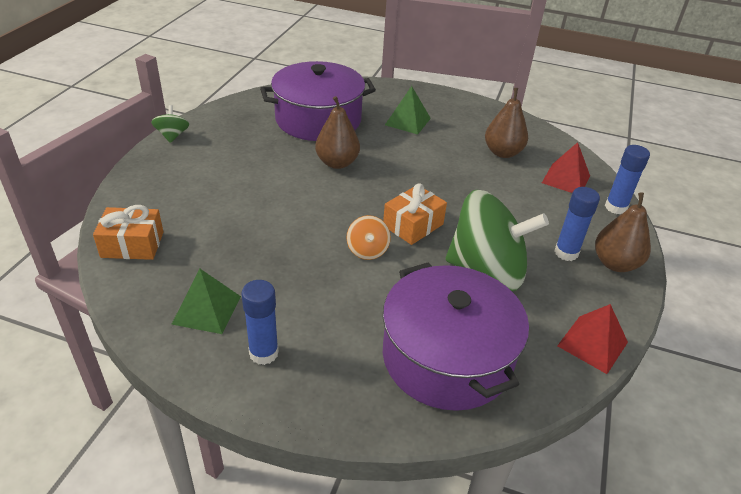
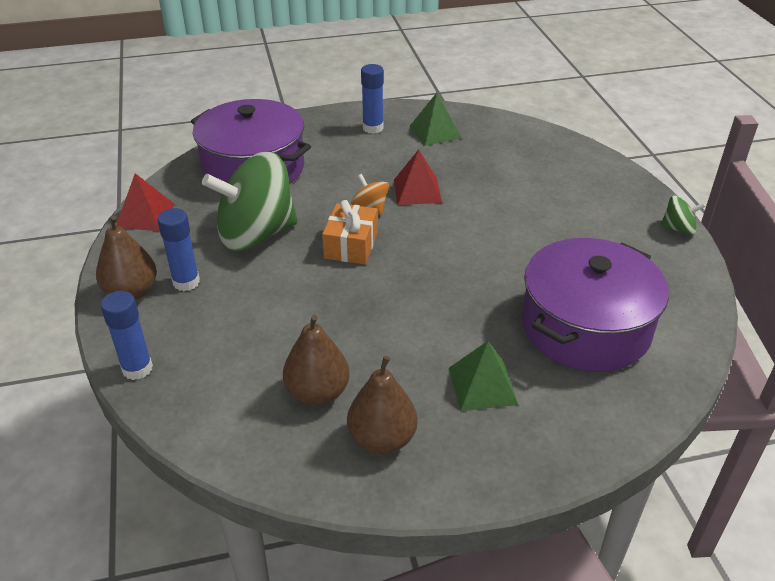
camera: 150 degrees right, 0 degrees up
orange gift [93,205,163,260] -> none
green spinning top [151,105,189,143] -> green spinning top turned 45 degrees counterclockwise [660,195,706,235]
brown pear [315,96,360,169] -> brown pear moved to [347,356,417,454]
red pyramid [542,142,590,193] -> red pyramid moved to [394,149,442,205]

